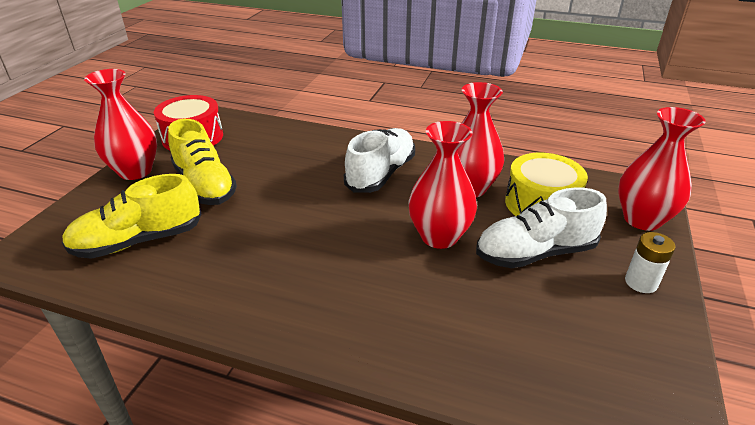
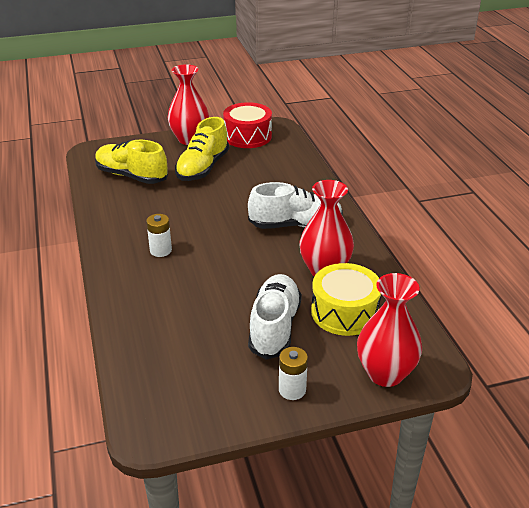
camera: 55 degrees right, 0 degrees up
red vase [408,121,477,249] -> none
white shoe [476,187,607,268] -> white shoe turned 60 degrees clockwise [248,274,302,360]
none -> white battery [146,214,172,257]

